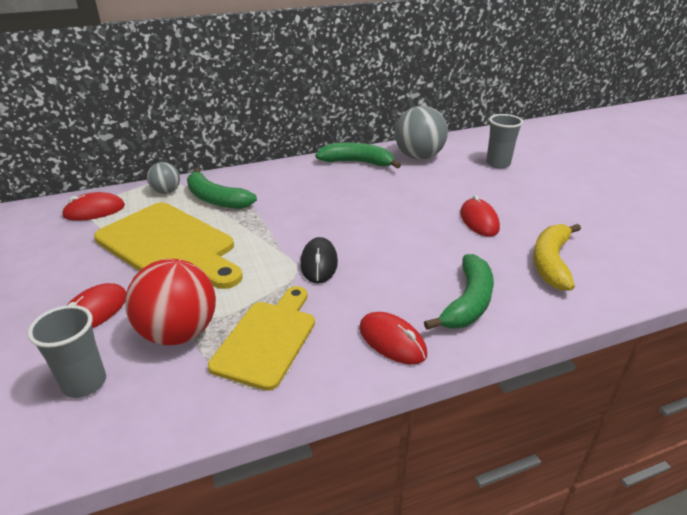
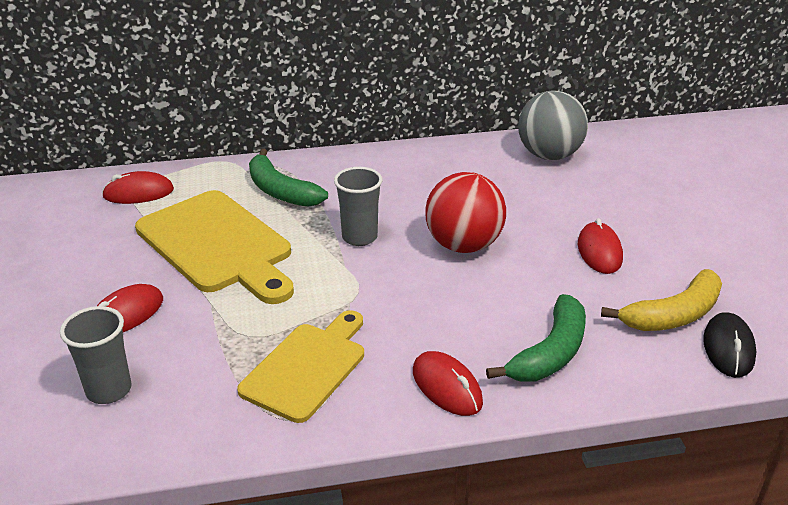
camera: 10 degrees right, 0 degrees up
red ball [125,259,216,345] -> red ball moved to [425,172,506,253]
grey ball [147,162,180,194] -> none
black mouse [300,237,338,284] -> black mouse moved to [703,312,756,378]
green banana [315,142,401,169] -> none
grey cup [486,114,523,169] -> grey cup moved to [334,167,383,246]
yellow banana [533,224,581,291] -> yellow banana turned 150 degrees counterclockwise [601,269,722,331]

